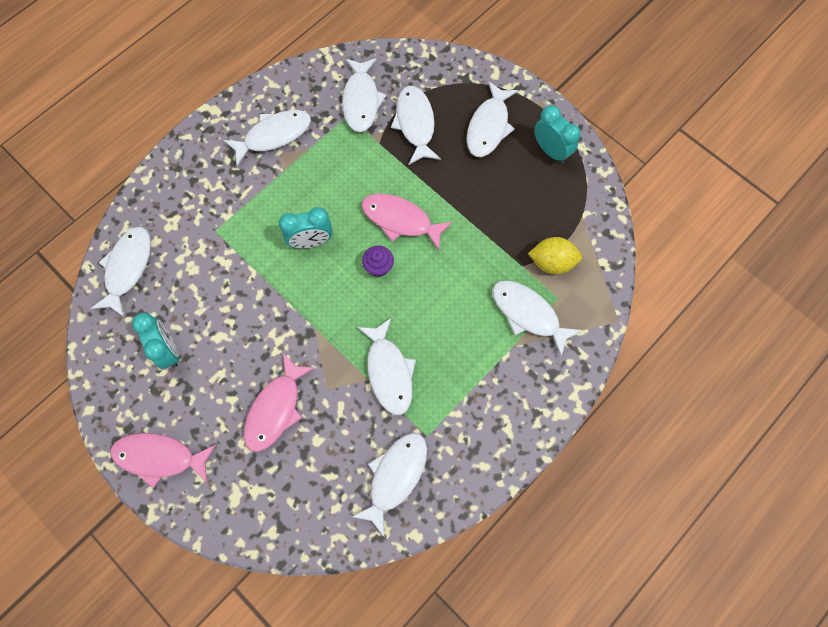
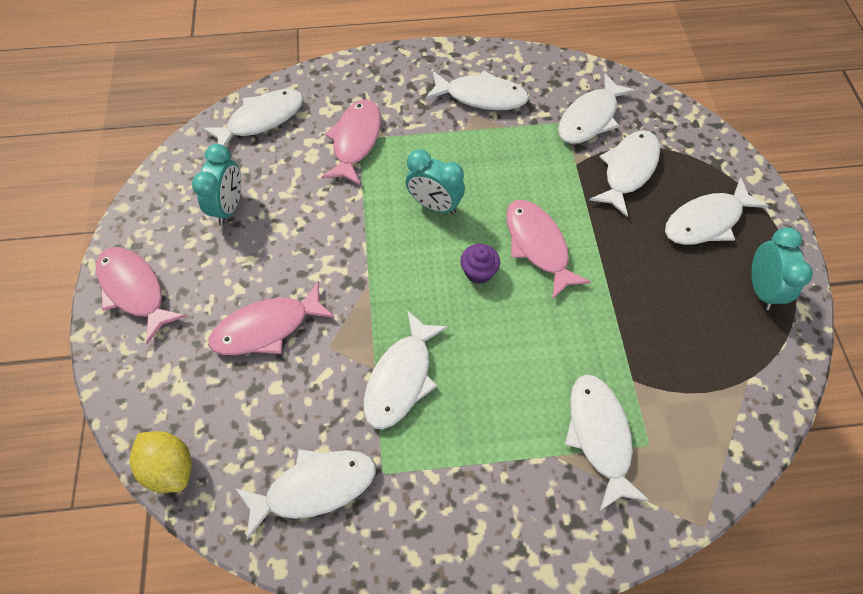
camera: 40 degrees right, 10 degrees down
yellow lemon [528,237,582,274] -> yellow lemon moved to [130,431,192,493]
none -> pink fish [321,99,381,186]

